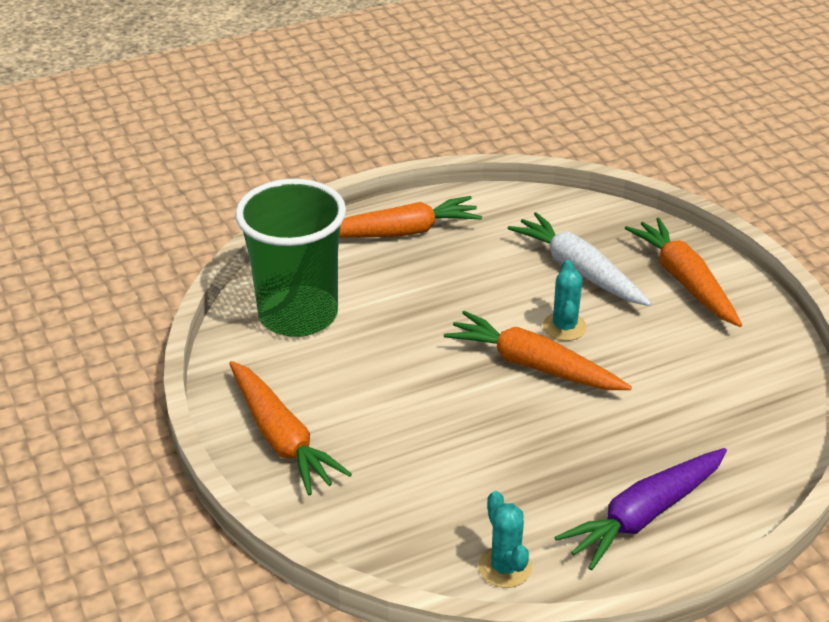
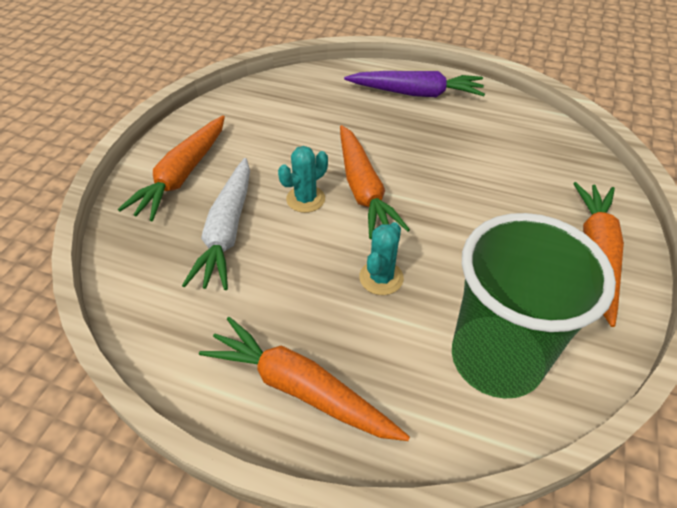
camera: 135 degrees left, 10 degrees up
turquoise cactus [479,491,532,588] -> turquoise cactus moved to [359,222,404,295]

